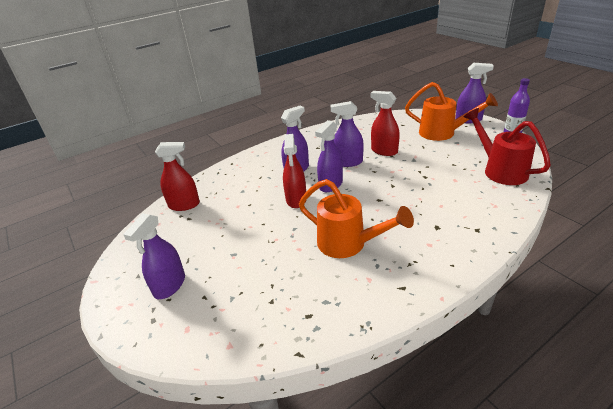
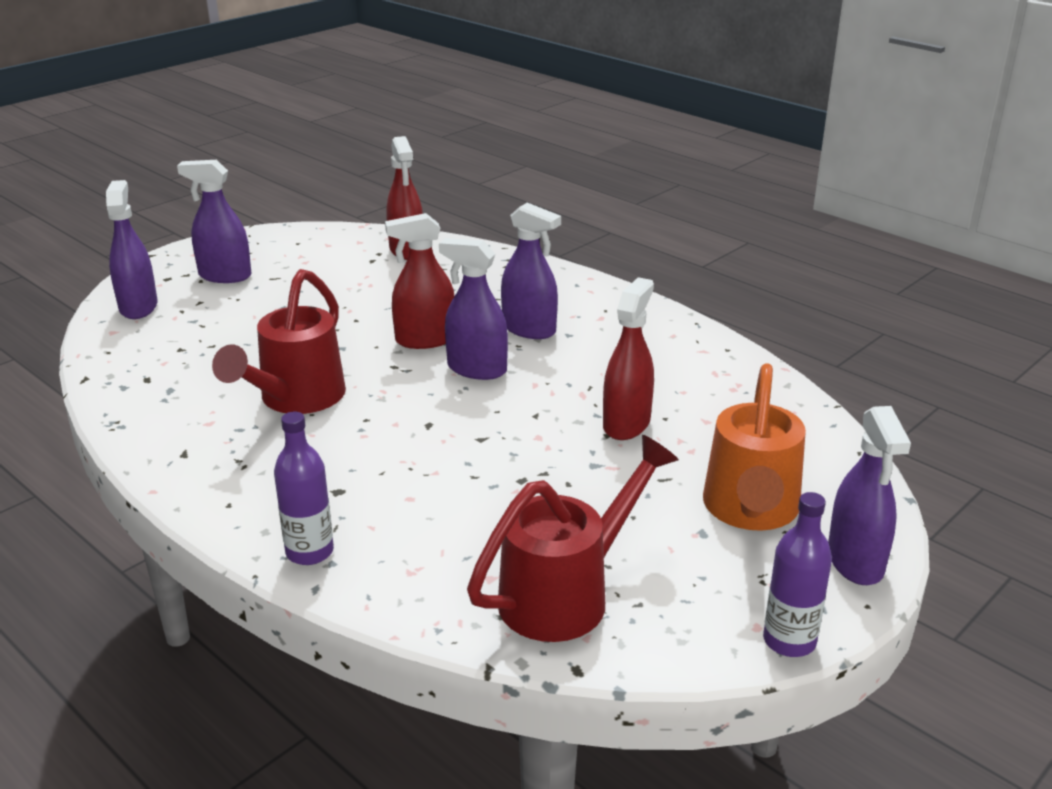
camera: 75 degrees right, 5 degrees down
orange watering can [299,179,414,258] -> red watering can [212,269,346,414]
purple spray bottle [331,101,364,167] -> purple spray bottle moved to [106,180,158,319]
none -> purple bottle [274,412,334,565]

